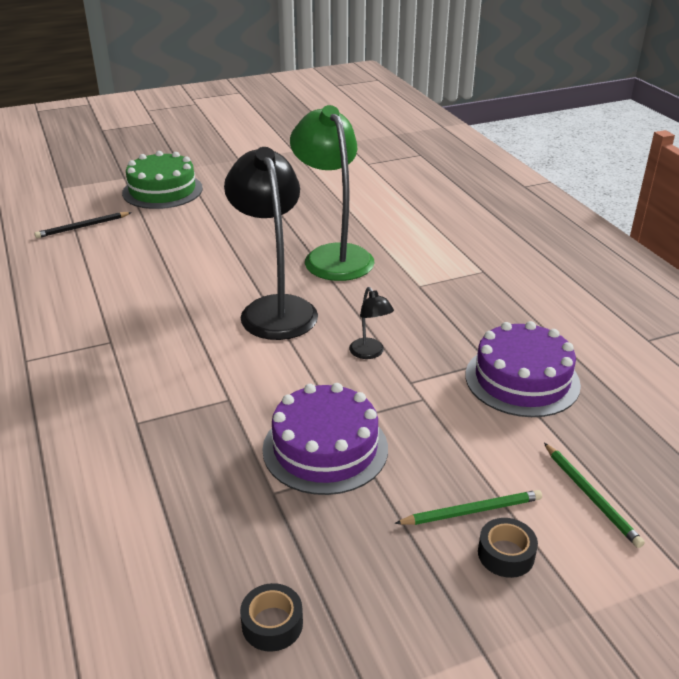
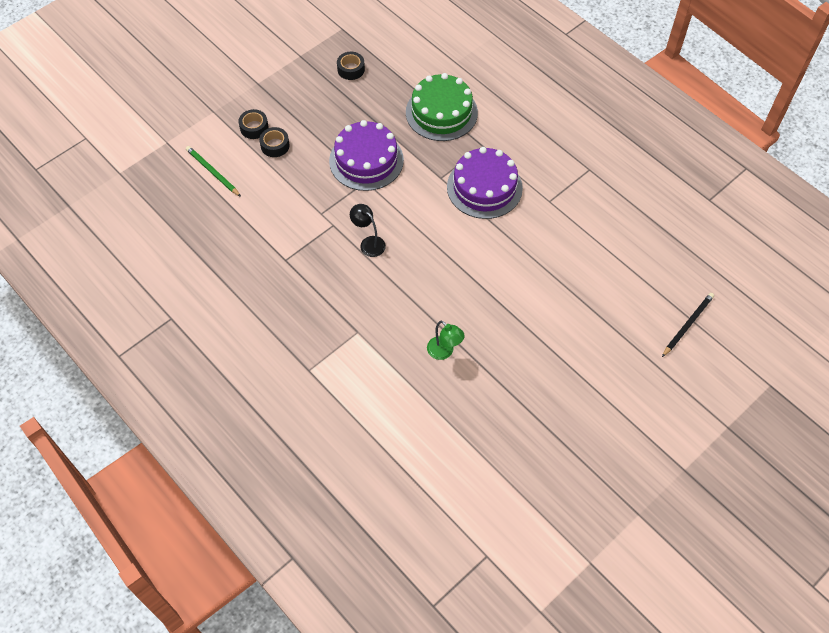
camera: 160 degrees right, 25 degrees up
green cake [122,151,203,209] -> green cake moved to [406,73,478,141]
black lamp [224,147,318,340] -> none
green lamp [290,105,375,281] -> green lamp [427,320,465,360], size x0.43
green pencil [394,490,542,525] -> black tape [259,127,290,157]
purple cake [466,321,581,417] -> purple cake moved to [447,147,523,219]

